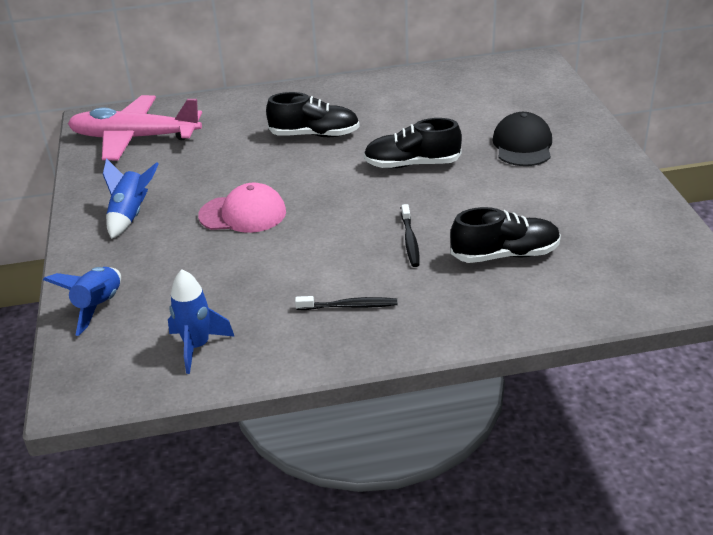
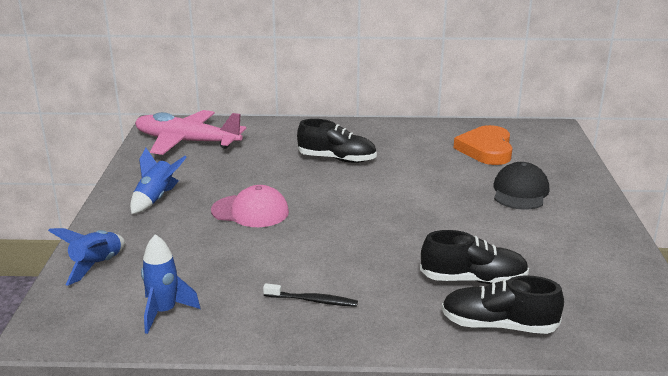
camera: 10 degrees right, 10 degrees down
black shoe [364,118,462,168] -> black shoe moved to [442,275,564,334]
black toothbrush [401,204,420,267] -> none
none -> orange heart [454,125,513,165]

